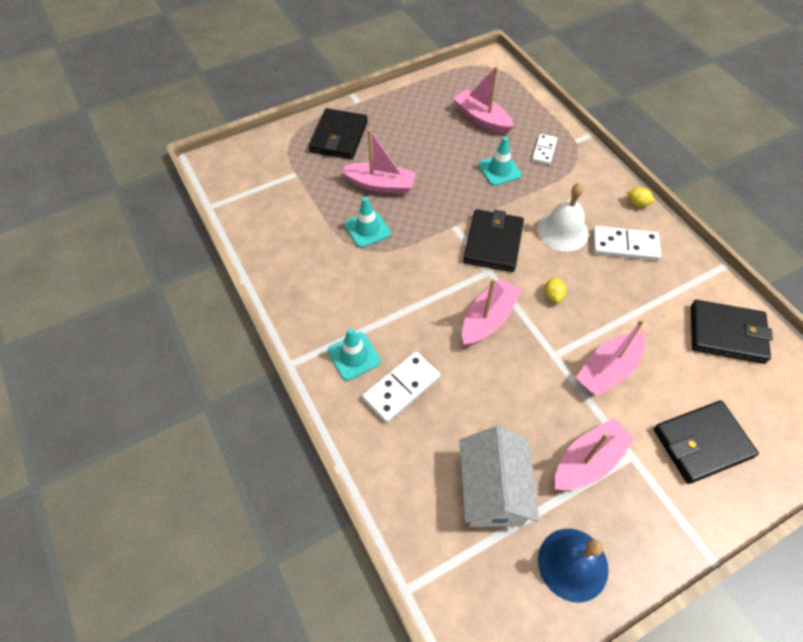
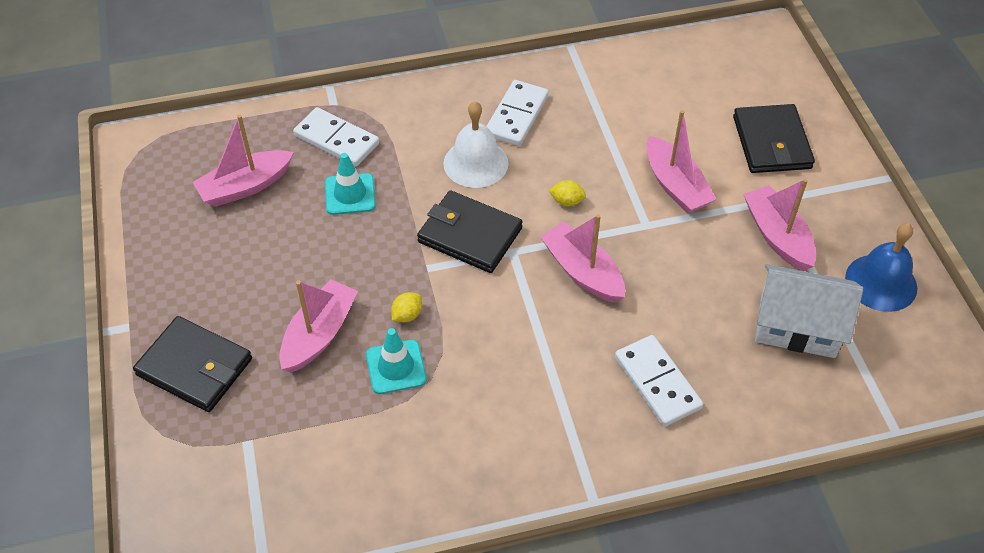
camera: 75 degrees left, 5 degrees down
turquoise traffic cone [328,328,381,381] -> none
white domino [532,134,558,165] -> white domino [293,107,379,167], size x1.53
yellow lemon [626,187,654,207] -> yellow lemon moved to [391,292,422,322]
black wallet [691,300,773,364] -> none

